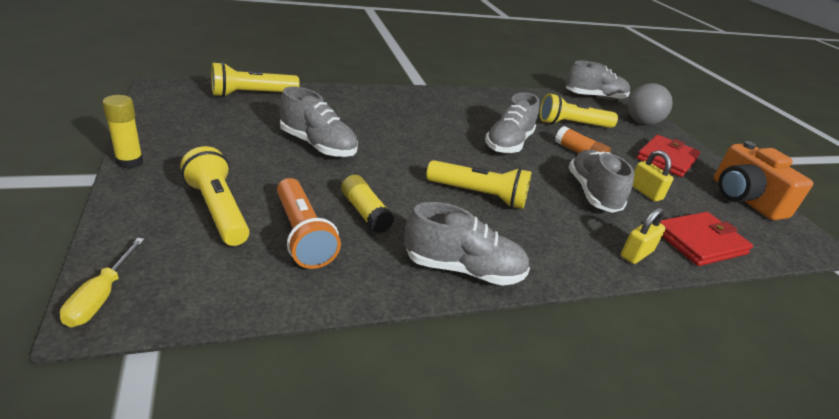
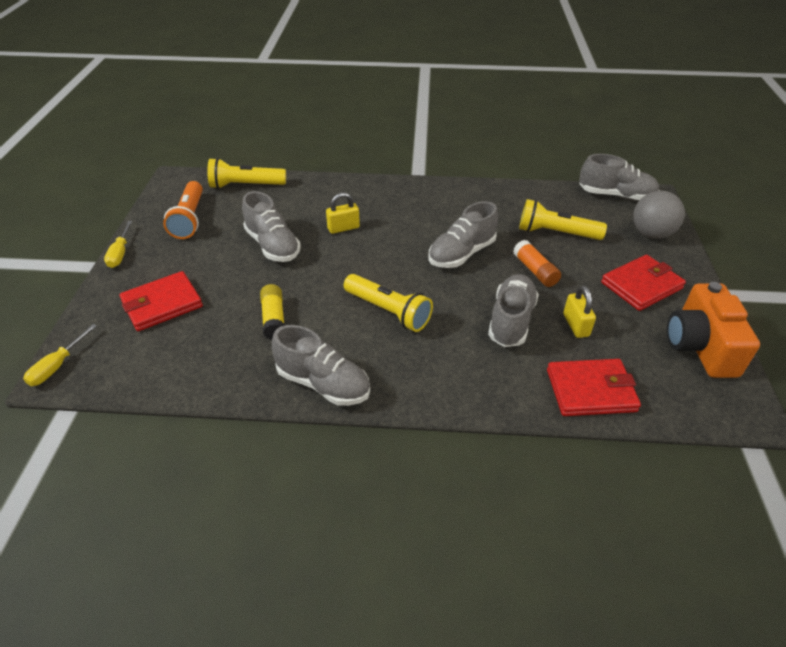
camera: 25 degrees right, 10 degrees up
yellow glue stick [102,95,143,169] -> yellow screwdriver [104,221,132,268]
yellow flashlight [180,146,250,246] -> red wallet [119,271,203,331]
orange flashlight [277,178,341,269] -> orange flashlight moved to [163,181,203,239]
yellow padlock [621,208,665,264] -> yellow padlock moved to [326,192,360,234]

